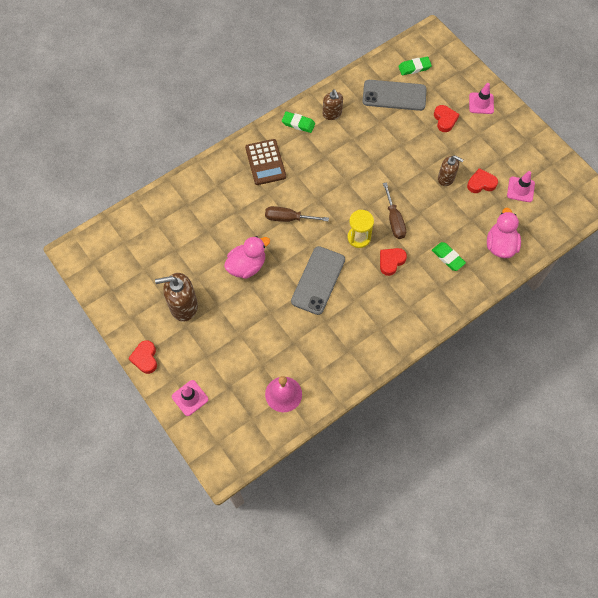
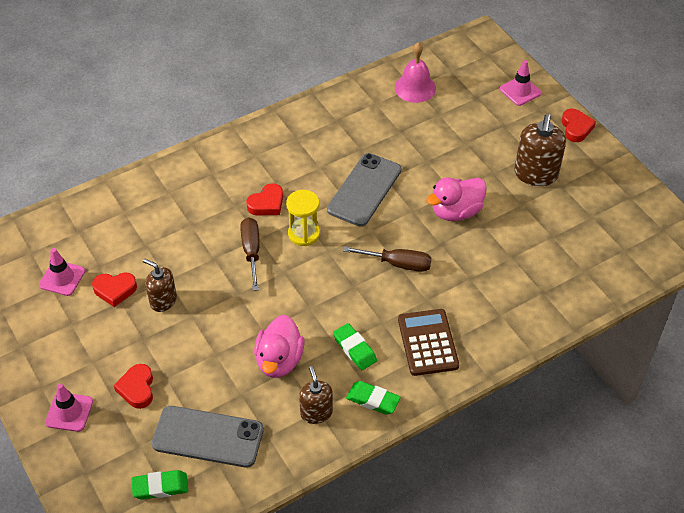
camera: 175 degrees left, 15 degrees down
brown soap dispenser [155,273,198,322] -> brown soap dispenser turned 105 degrees clockwise [515,114,566,186]
green eraser [432,242,466,271] -> green eraser moved to [333,323,377,370]
pink duck [487,208,521,258] -> pink duck moved to [254,315,305,378]

